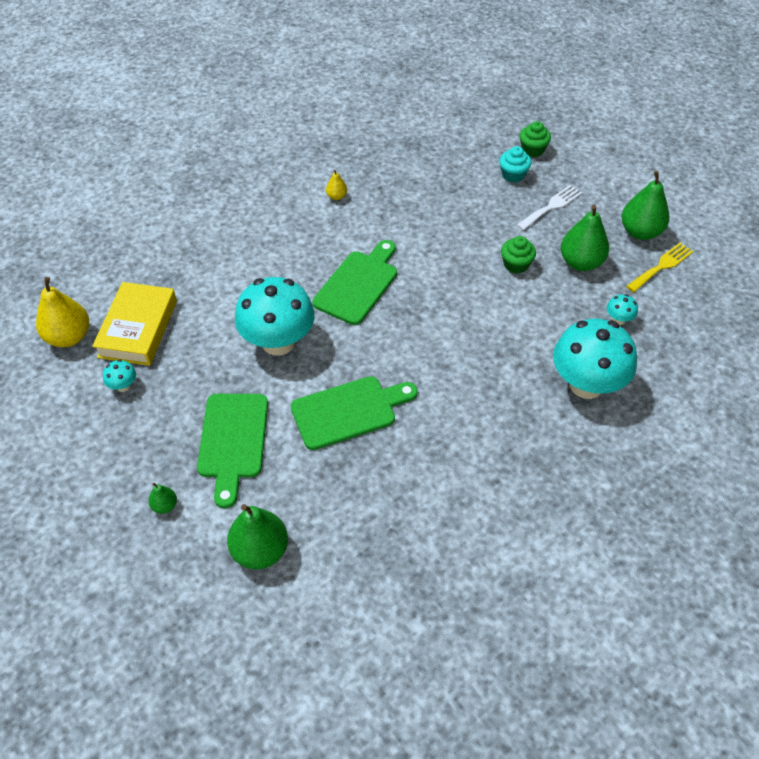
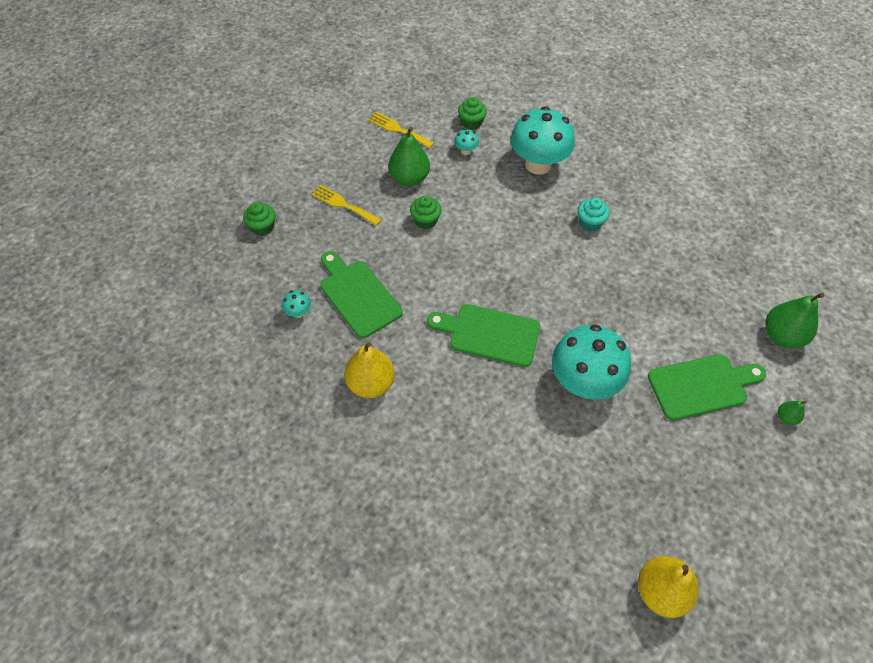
camera: 105 degrees left, 5 degrees up
yellow book [92,282,177,366] -> none
turquoise mushroom [103,360,136,392] -> turquoise mushroom moved to [282,290,311,318]
green cutting board [291,376,418,450] -> green cutting board moved to [321,251,403,338]
yellow pear [326,170,347,200] -> yellow pear [344,342,395,398], size x2.08
turquoise cupcake [499,146,532,182] -> turquoise cupcake moved to [578,198,610,231]
white fork [517,185,582,230] -> yellow fork [311,185,381,226]
green pear [622,171,669,240] -> none
none -> green cupcake [458,97,487,130]

